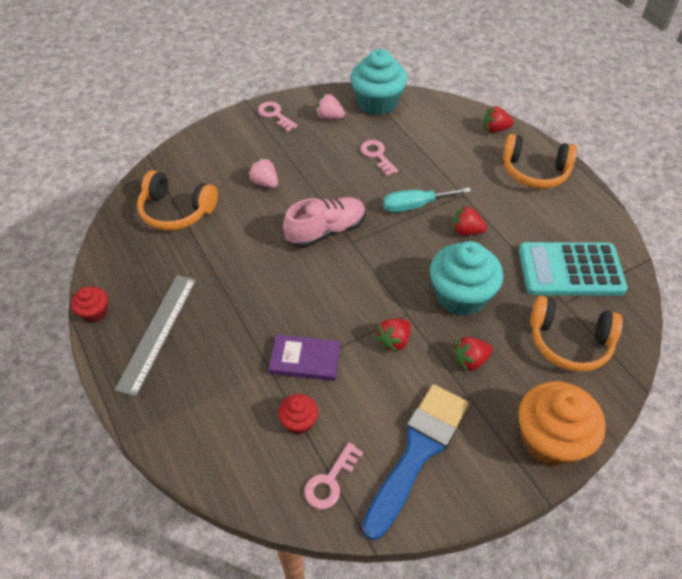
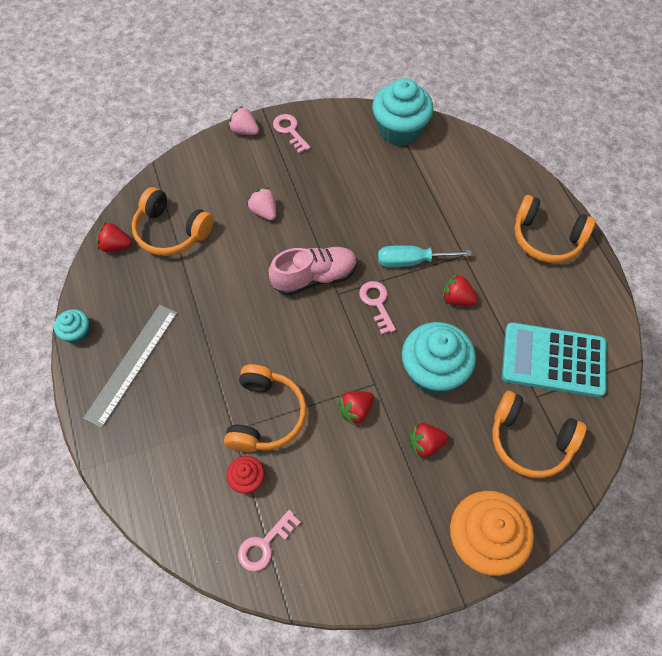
camera: 10 degrees right, 10 degrees up
red cupcake [71,287,108,323] -> turquoise cupcake [54,309,89,344]
purple book [269,334,340,381] -> orange headphones [224,364,307,452]
pink strawberry [316,93,345,120] -> pink strawberry moved to [228,106,259,135]
pink key [360,140,398,176] -> pink key moved to [359,281,396,335]
blue brush [362,384,469,540] -> none
red strawberry [483,106,514,133] -> red strawberry moved to [96,222,132,252]

